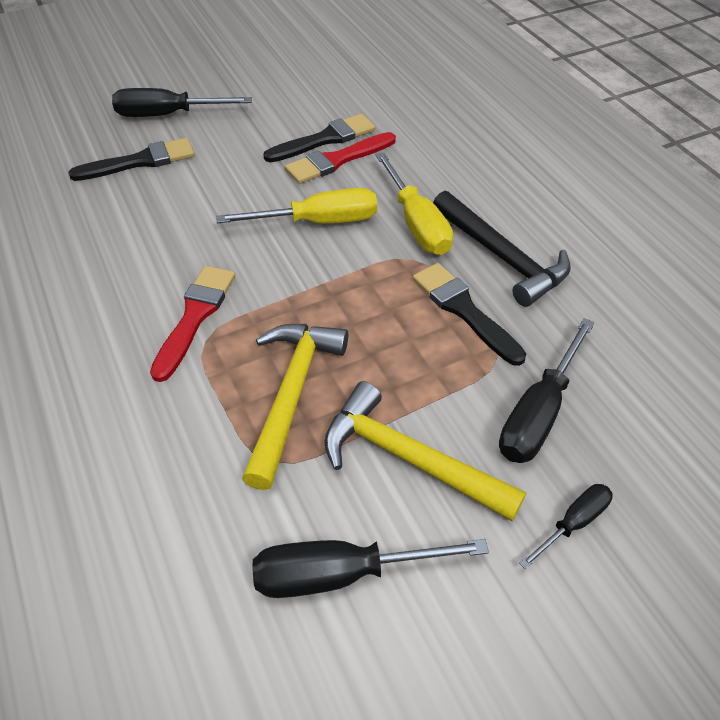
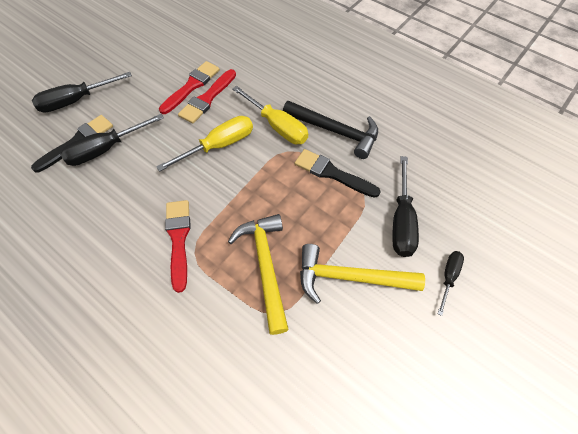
camera: 25 degrees left, 10 degrees up
black screwdriver [252,539,489,598] -> black screwdriver moved to [60,114,164,166]
black brush [263,114,375,162] -> red brush [159,61,220,114]

